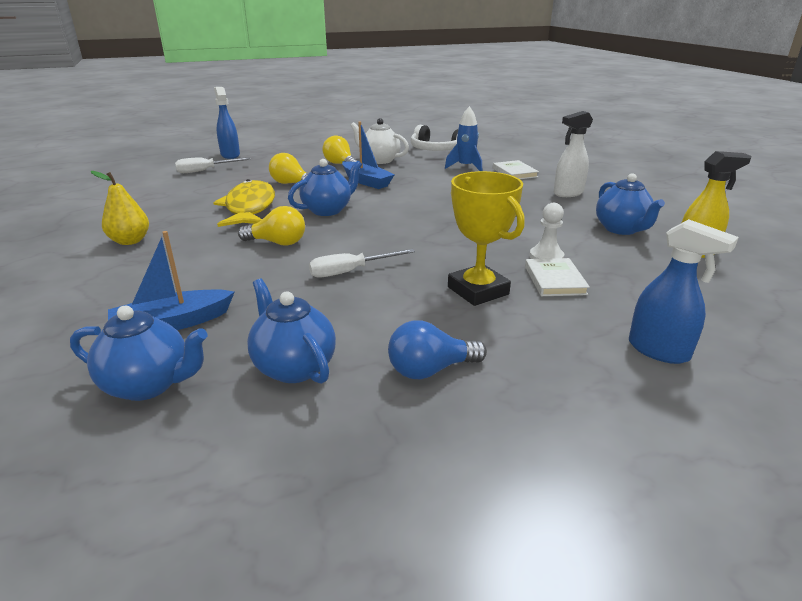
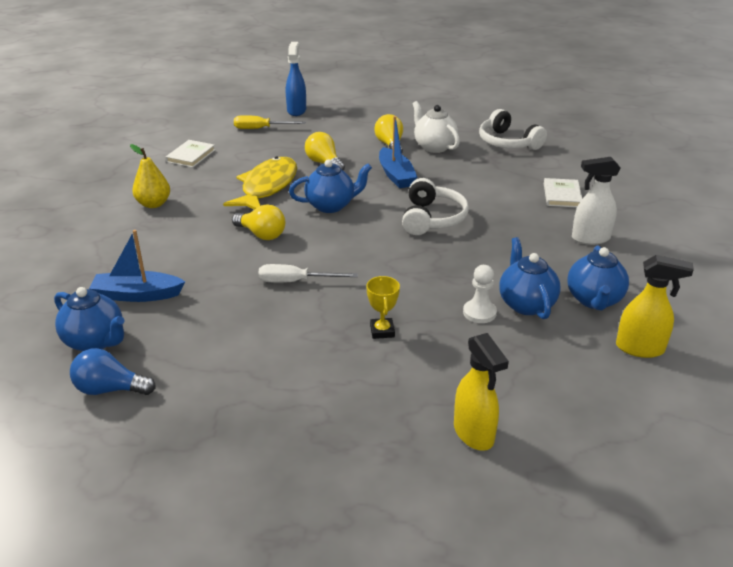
camera: 25 degrees right, 5 degrees up
white screwdriver [175,157,250,173] -> yellow screwdriver [234,115,306,129]
blue teapot [247,279,336,384] -> blue teapot moved to [499,237,561,319]
blue light bulb [388,320,487,379] -> blue light bulb moved to [70,348,156,395]
blue rocket [445,106,482,171] -> none
yellow trophy [448,171,525,306] -> yellow trophy [366,276,400,339], size x0.55
white book [525,258,590,296] -> white book moved to [166,140,215,168]
blue spray bottle [629,219,739,364] -> yellow spray bottle [454,333,509,451]
none -> white headphones [402,178,469,235]

